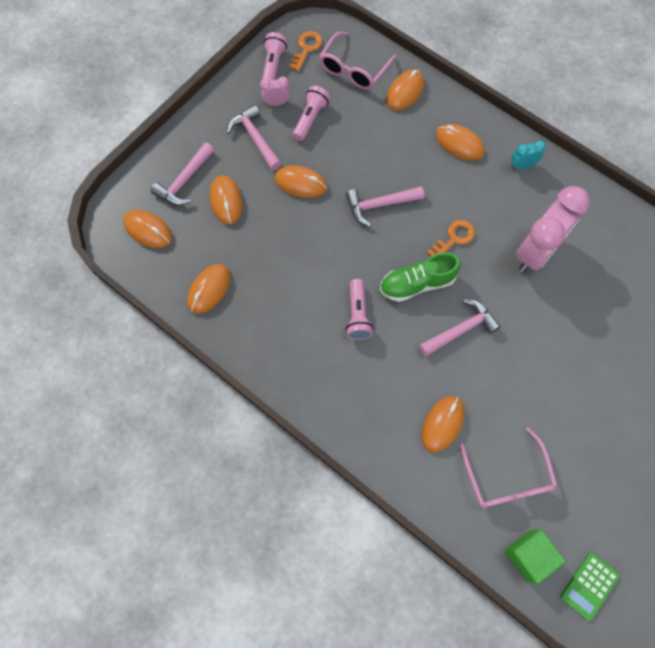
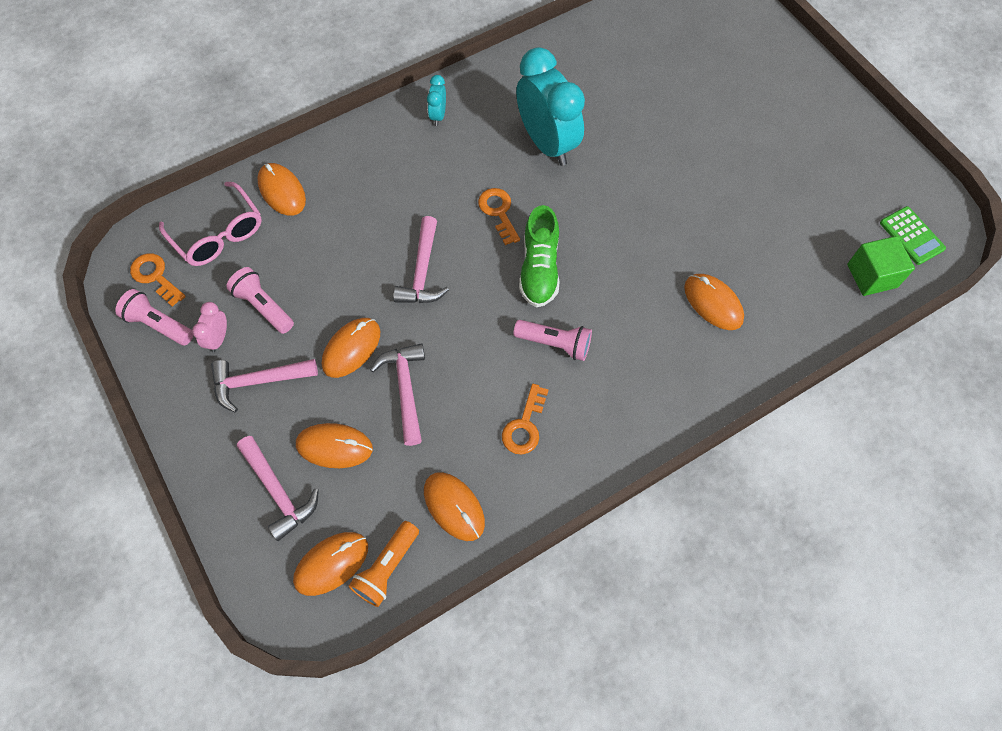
camera: 70 degrees left, 5 degrees down
pink hammer [419,299,501,356] -> pink hammer moved to [370,343,425,446]
orange mouse [436,124,485,160] -> none
pink glasses [460,427,557,508] -> none
pink clock [516,186,590,272] -> turquoise clock [516,47,585,166]
none -> orange flashlight [348,521,419,607]
none -> orange key [502,384,548,454]

